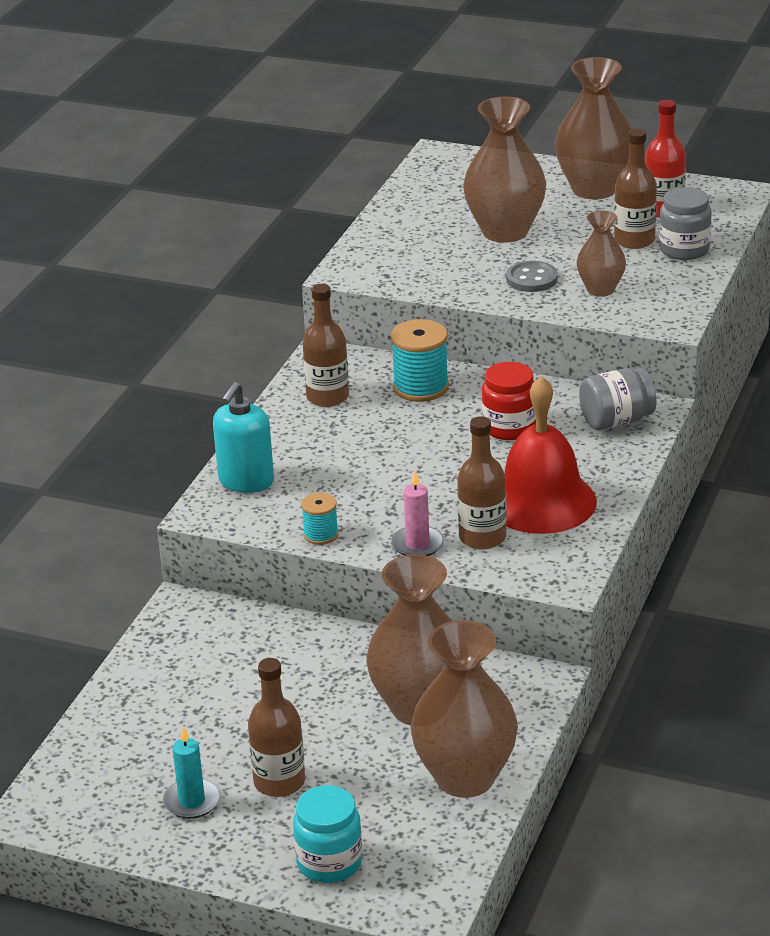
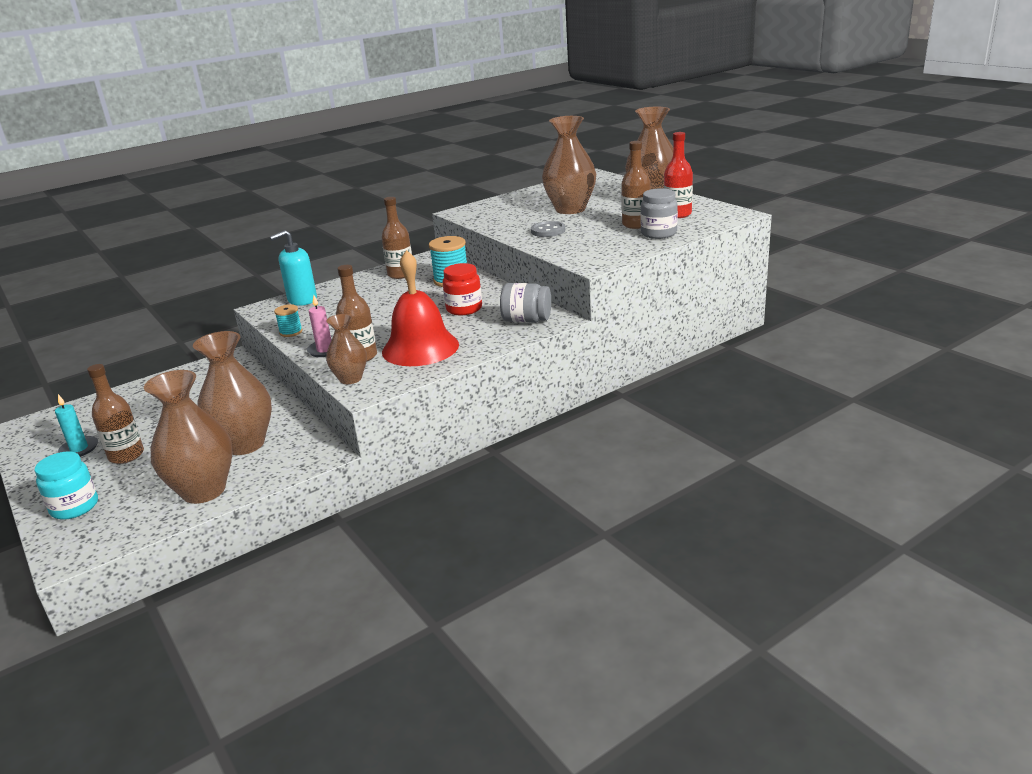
camera: 35 degrees right, 5 degrees down
brown vase [577,210,626,297] -> brown vase moved to [326,314,367,384]

